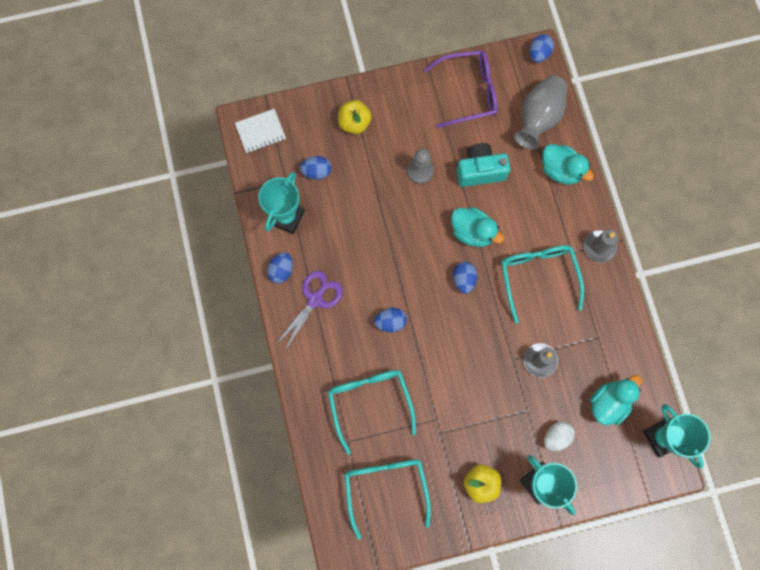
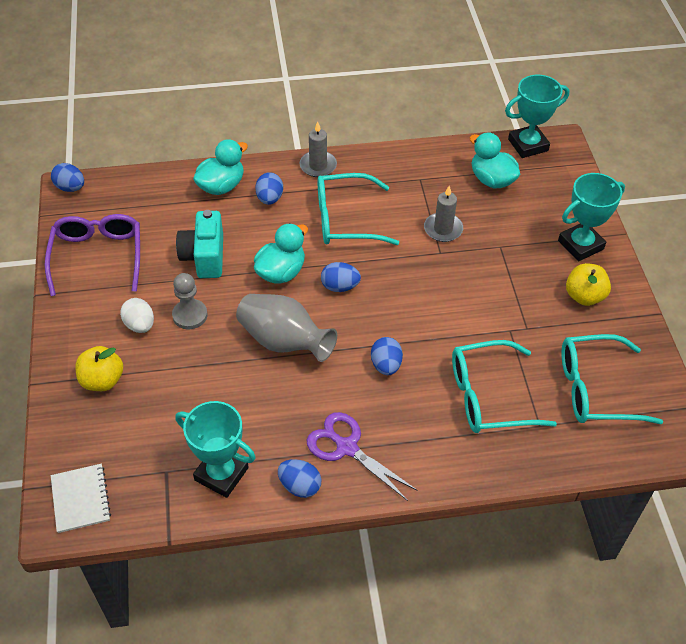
camera: 85 degrees left, 25 degrees down
blue egg [300,156,332,180] -> blue egg moved to [255,172,283,205]
grey vase [514,75,568,149] -> grey vase moved to [236,294,337,362]
white egg [544,422,575,451] -> white egg moved to [120,298,154,333]

